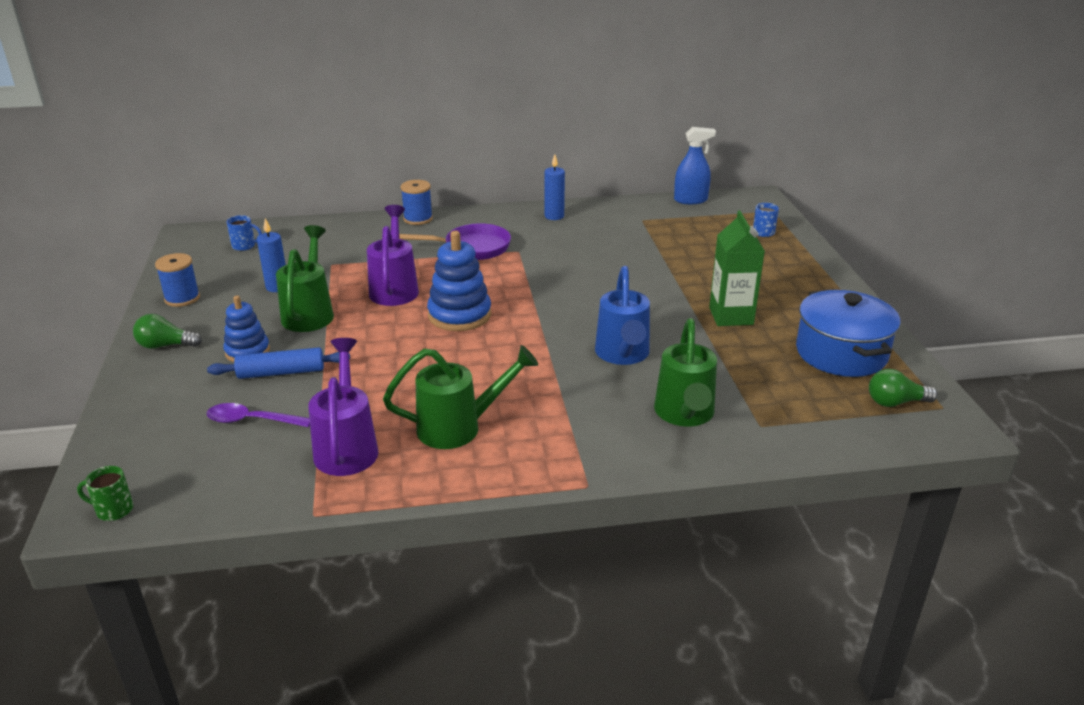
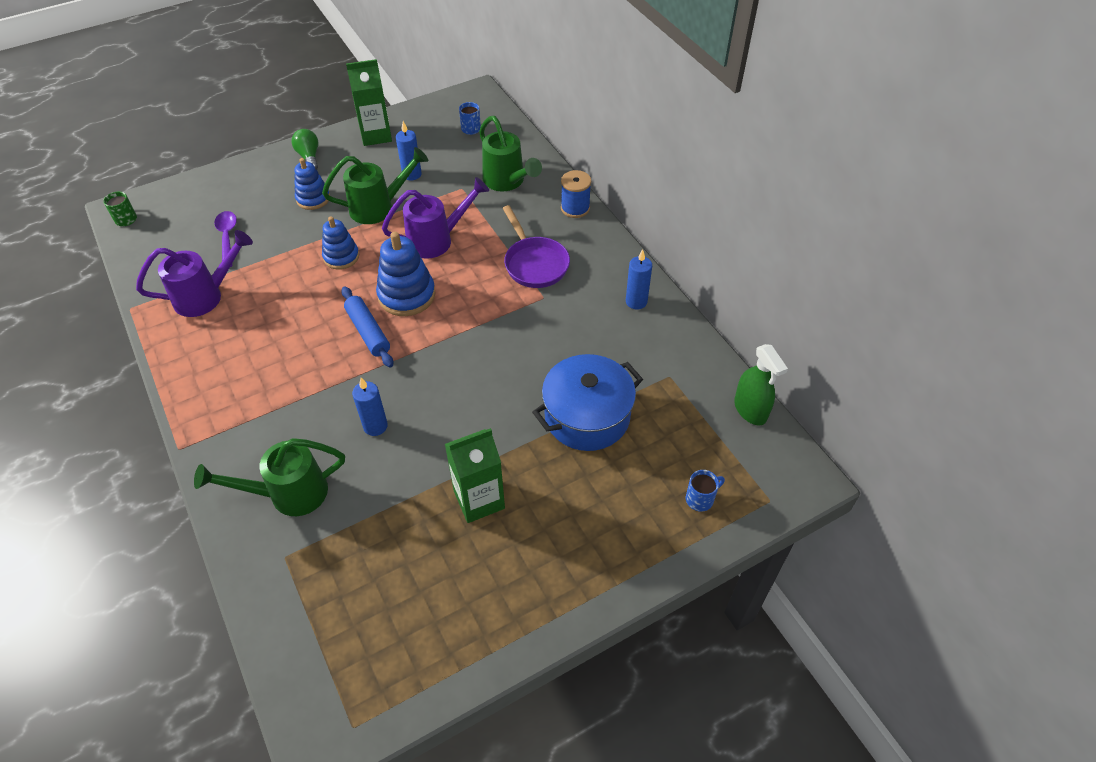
camera: 70 degrees right, 20 degrees up
blue spool [155,253,200,307] -> green carton [346,59,392,146]
blue rolling pin [207,347,350,379] -> blue rolling pin moved to [341,286,393,368]
green watering can [383,345,538,449] -> green watering can moved to [479,116,542,191]
blue watering can [595,266,650,365] -> blue candle [352,378,388,436]
blue spray bottle [674,127,716,204] -> green spray bottle [734,344,788,425]
blue pot [796,289,901,377] -> blue pot moved to [532,354,643,451]
green light bulb [869,369,938,407] -> none
none -> blue stacking toy [322,216,359,270]

